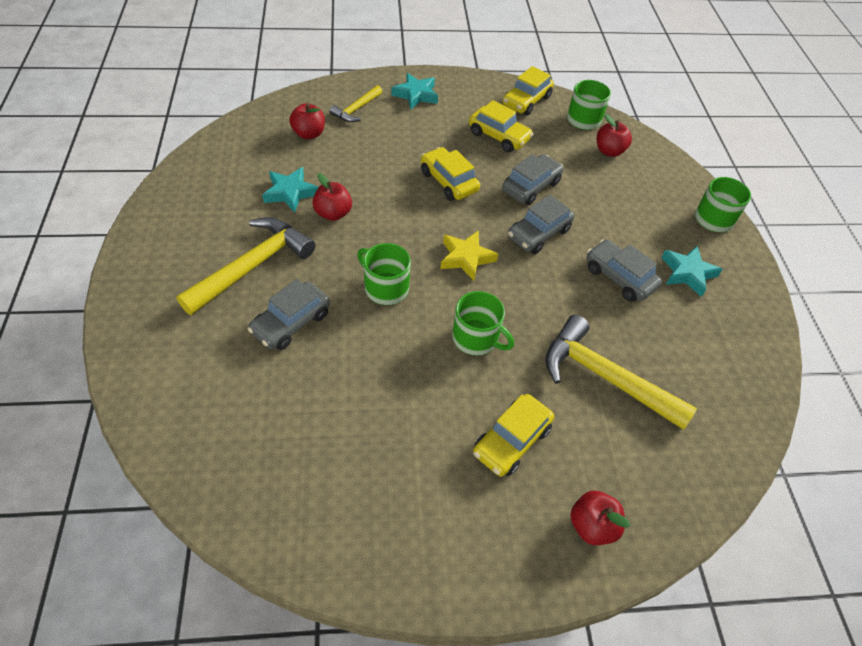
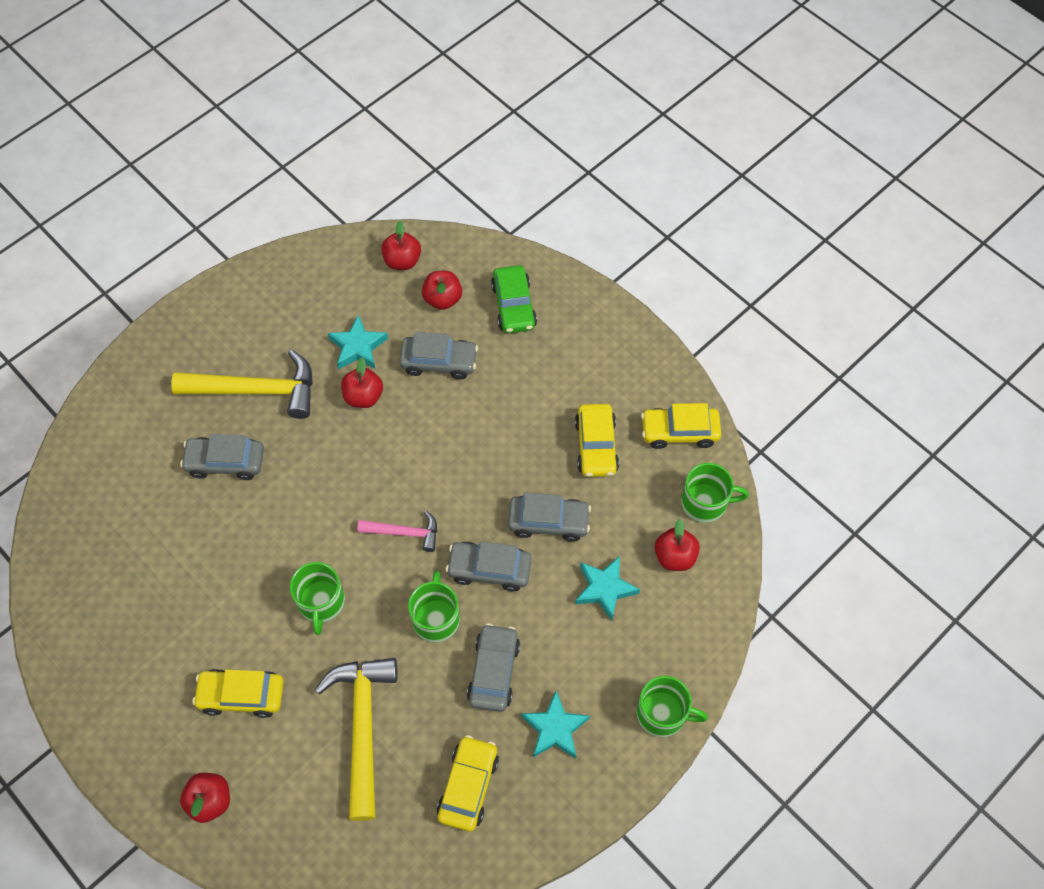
camera: 55 degrees right, 10 degrees up
yellow hammer [329,85,382,122] -> green car [491,265,537,333]
green mug [357,243,411,305] -> green mug moved to [408,570,460,643]
turquoise star [391,73,438,109] -> turquoise star moved to [575,556,640,621]
yellow car [421,147,480,201] -> yellow car moved to [437,735,499,831]
yellow star [440,230,498,281] -> pink hammer [357,511,437,552]
none -> red apple [381,221,421,270]
none -> grey car [399,332,478,380]

